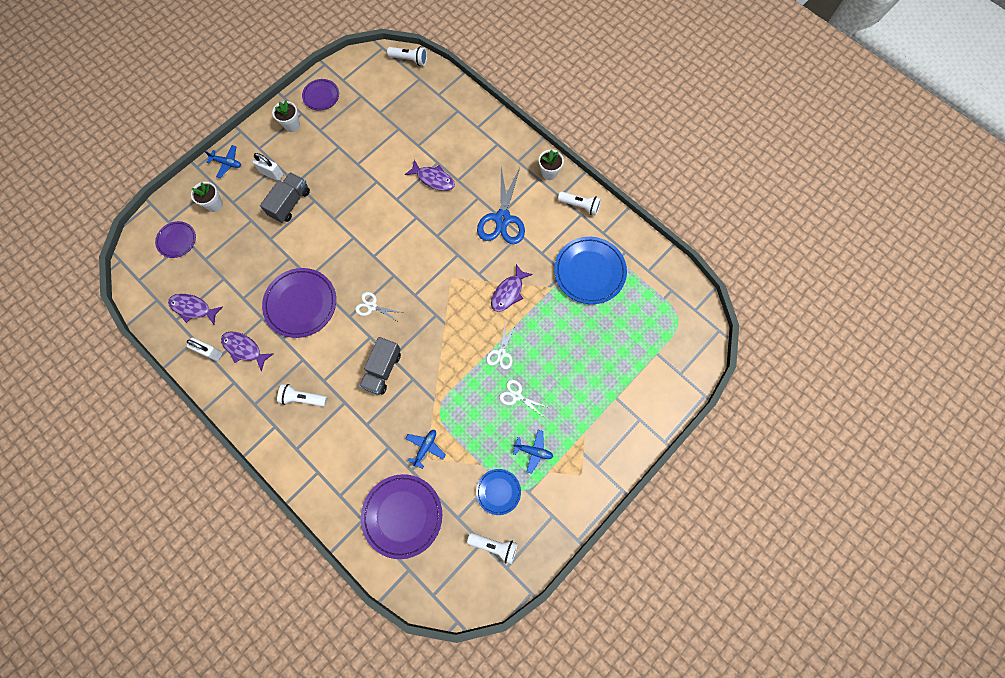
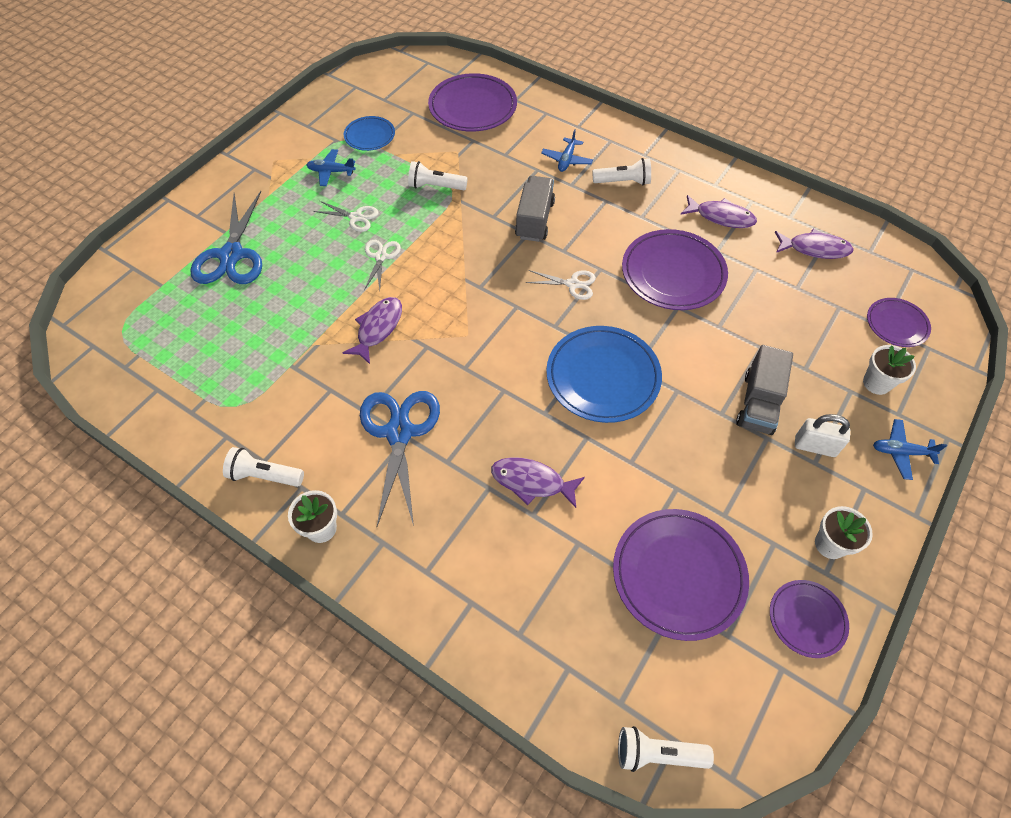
camera: 170 degrees right, 15 degrees down
white padlock [186,338,223,361] -> none
blue plane [405,430,446,469] -> blue plane moved to [541,129,593,172]
white flashlight [467,533,518,564] -> white flashlight moved to [408,161,468,190]
blue plate [554,237,627,304] -> blue plate moved to [546,326,662,423]
none -> blue scissors [190,191,262,284]
none -> purple plate [613,509,749,641]

